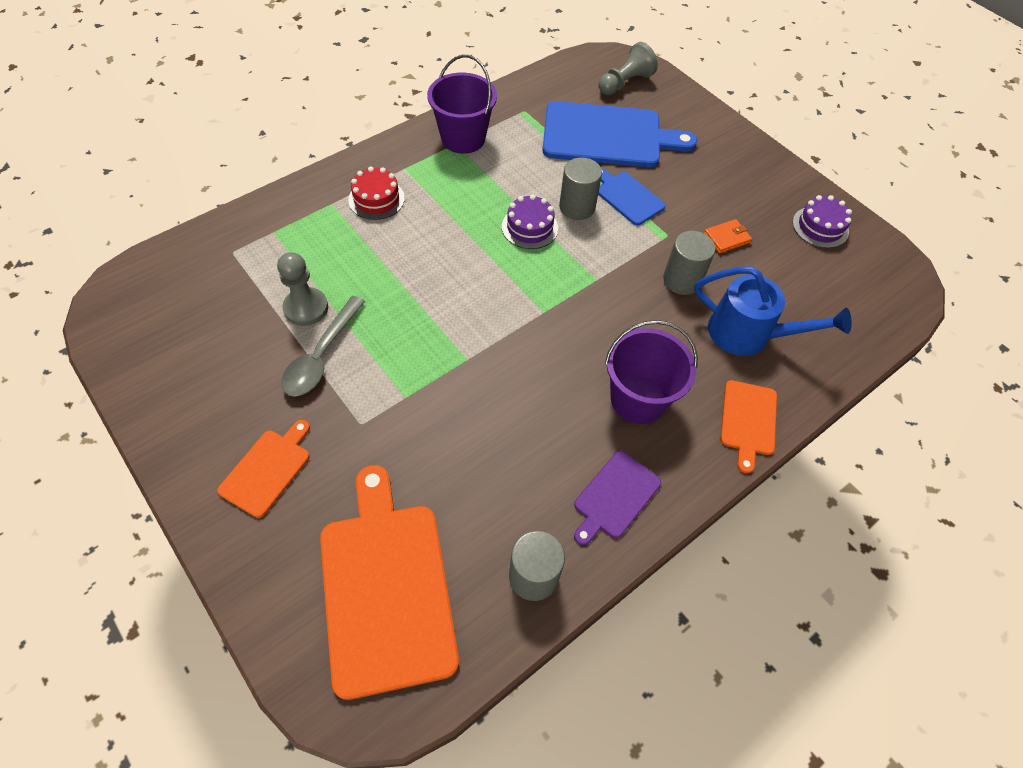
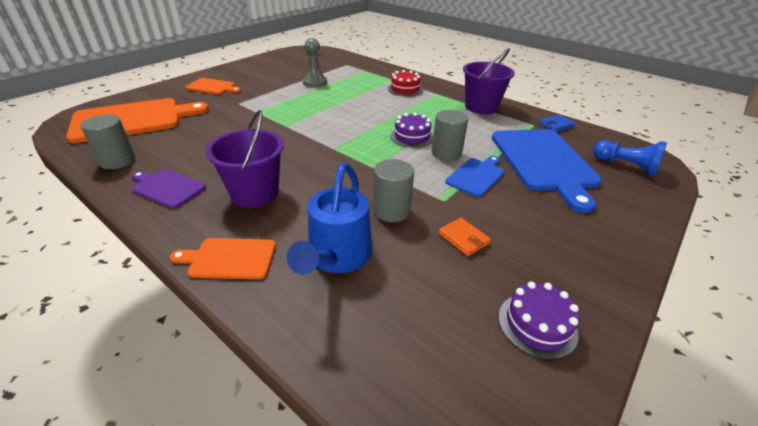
camera: 80 degrees right, 20 degrees down
grey spoon [281,296,365,397] -> none
grey pawn [598,42,658,95] -> blue pawn [593,140,667,177]
none -> blue wallet [540,115,576,132]

